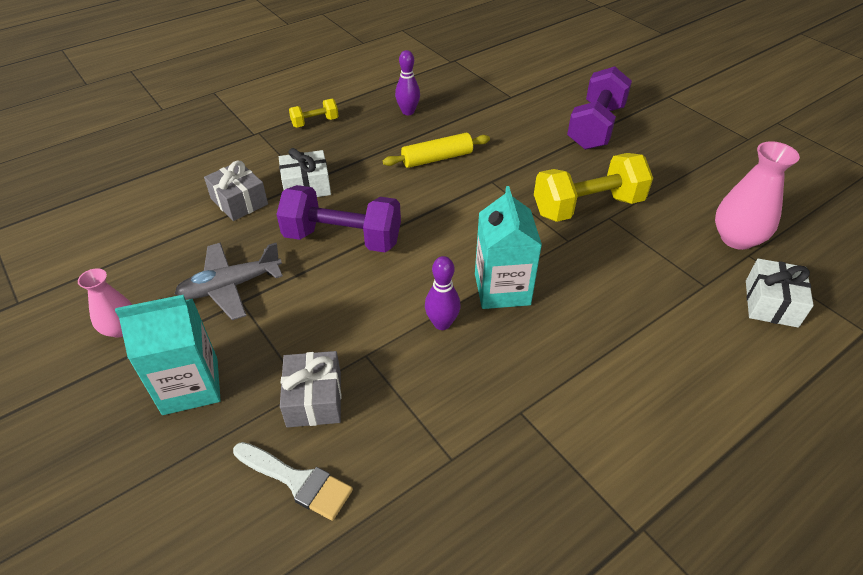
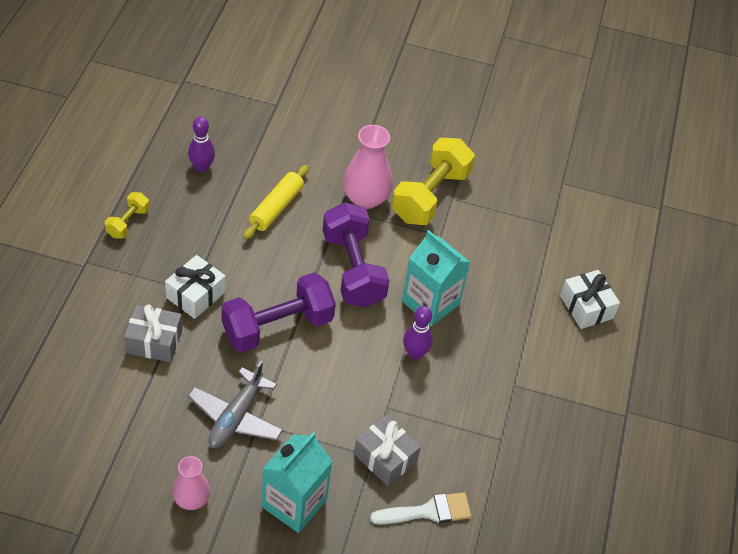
camera: 45 degrees left, 5 degrees up
purple dumbbell [567,66,632,150] -> purple dumbbell moved to [323,202,390,308]
pink vase [715,141,800,250] -> pink vase moved to [343,125,393,209]
white gift [746,258,814,328] -> white gift moved to [560,270,620,329]

